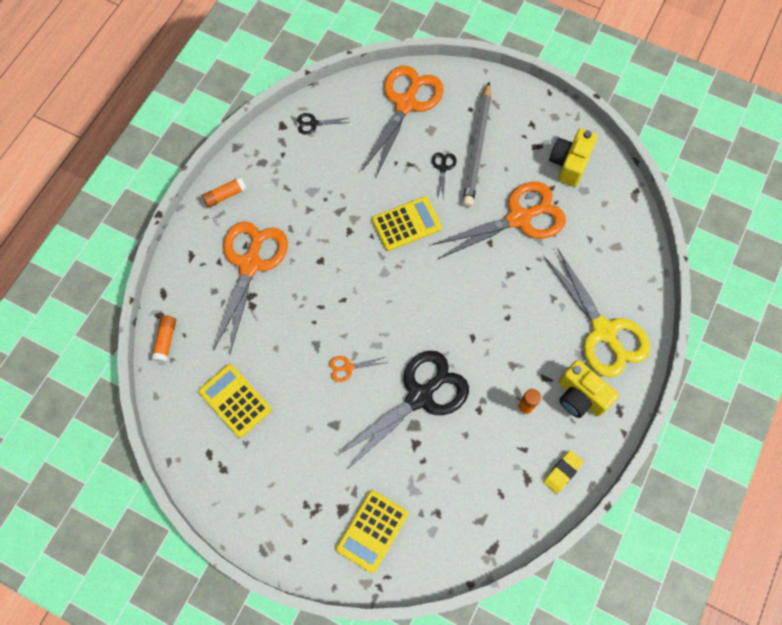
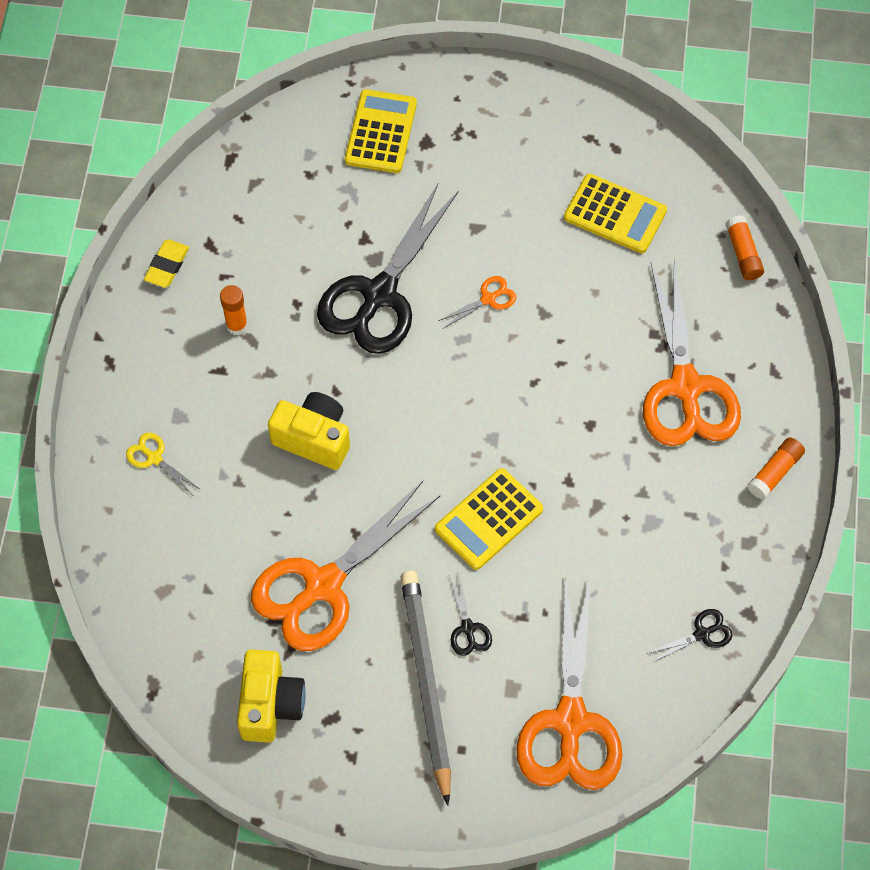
camera: 160 degrees right, 5 degrees down
yellow scissors [543,248,650,377] -> yellow scissors [126,433,201,495], size x0.40
yellow camera [559,360,619,418] -> yellow camera moved to [268,392,350,470]

